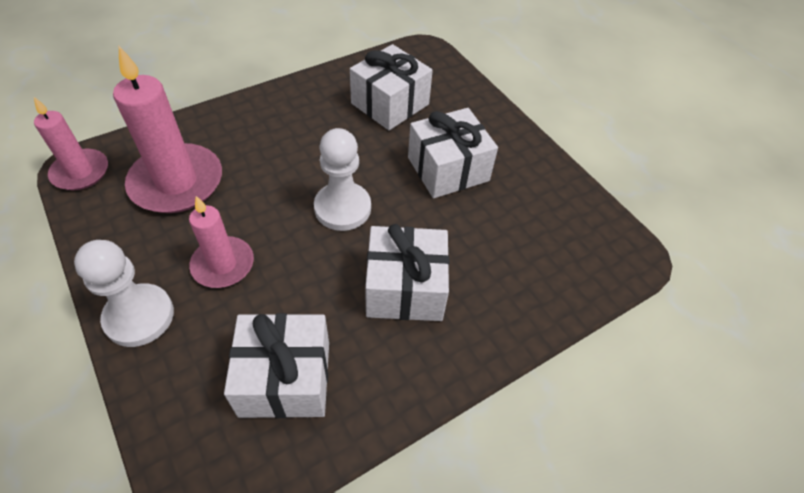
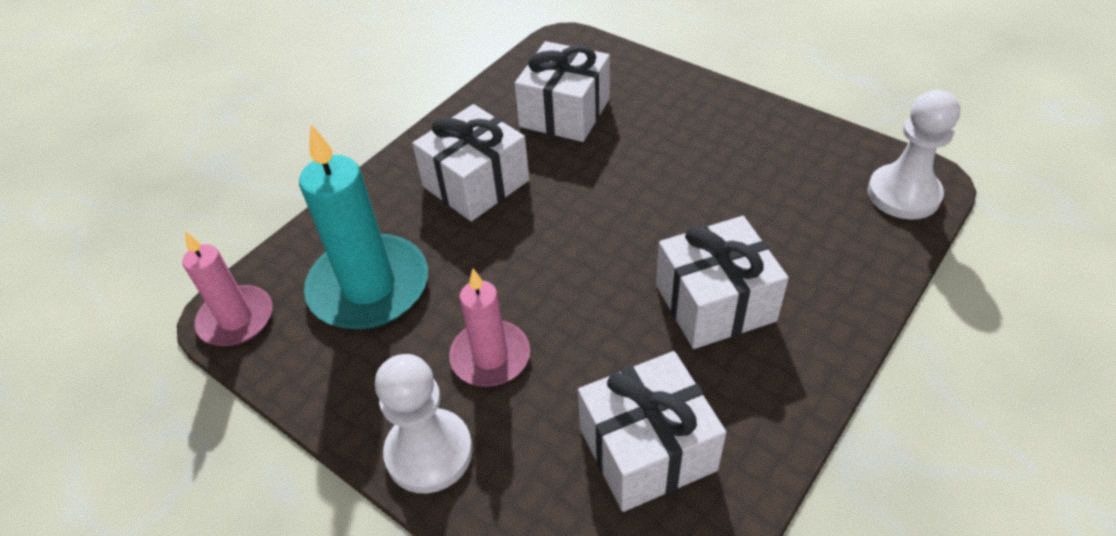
camera: 15 degrees left, 5 degrees down
pink candle [113,46,222,213] -> turquoise candle [299,124,428,330]
white pawn [314,128,371,231] -> white pawn moved to [868,90,960,220]
white gift [408,108,498,198] -> white gift moved to [412,104,529,221]

